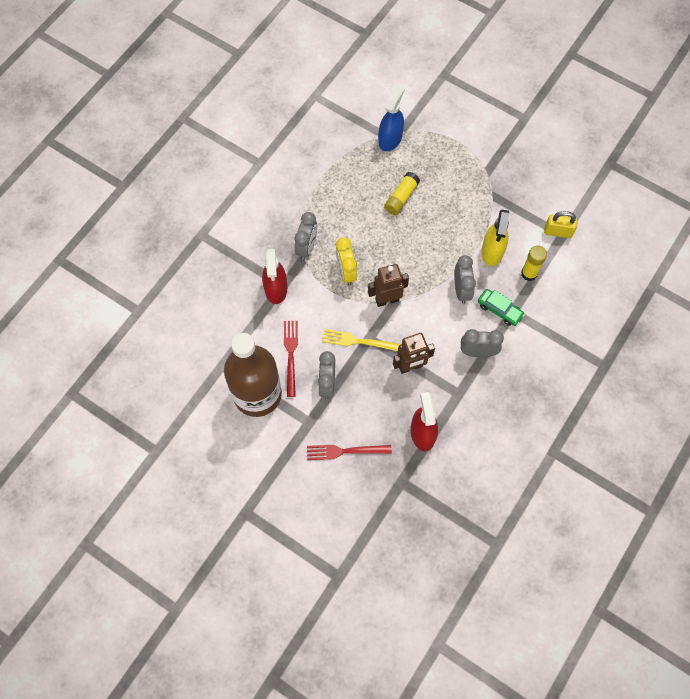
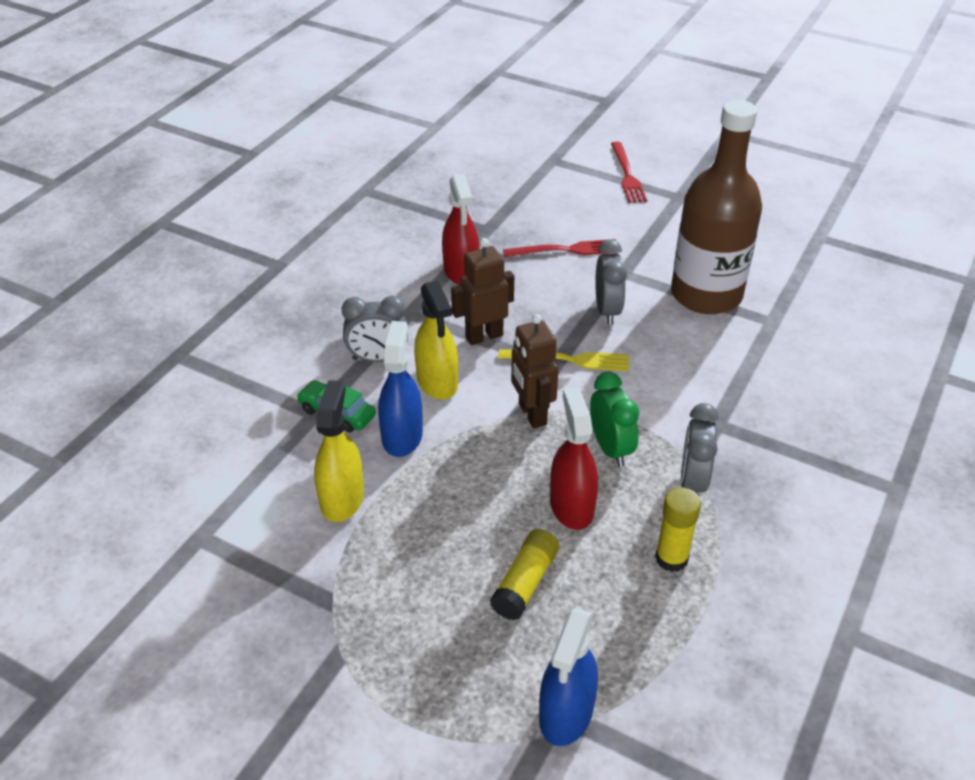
camera: 175 degrees right, 25 degrees down
red spray bottle [262,249,287,304] -> red spray bottle moved to [550,387,598,530]
red fork [284,321,298,397] -> red fork moved to [611,142,647,203]
yellow clock [336,237,357,286] -> green clock [590,372,639,467]
brown robot [368,264,409,307] -> brown robot turned 90 degrees clockwise [511,314,559,429]
grey clock [455,255,476,304] -> blue spray bottle [378,321,423,457]
yellow glue stick [521,245,547,281] -> yellow glue stick moved to [655,487,701,572]
yellow padlock [544,211,578,238] -> none
none -> yellow spray bottle [414,280,458,400]

